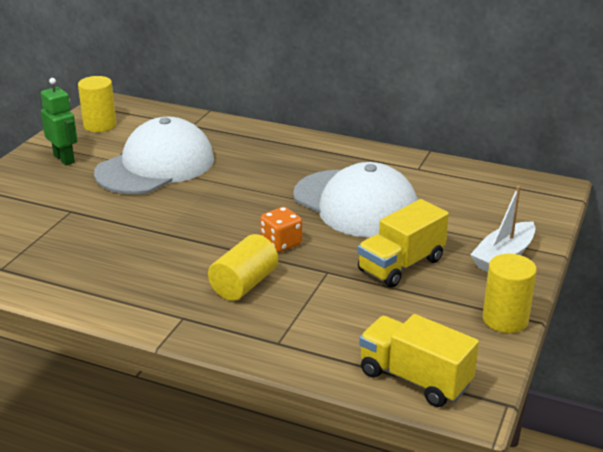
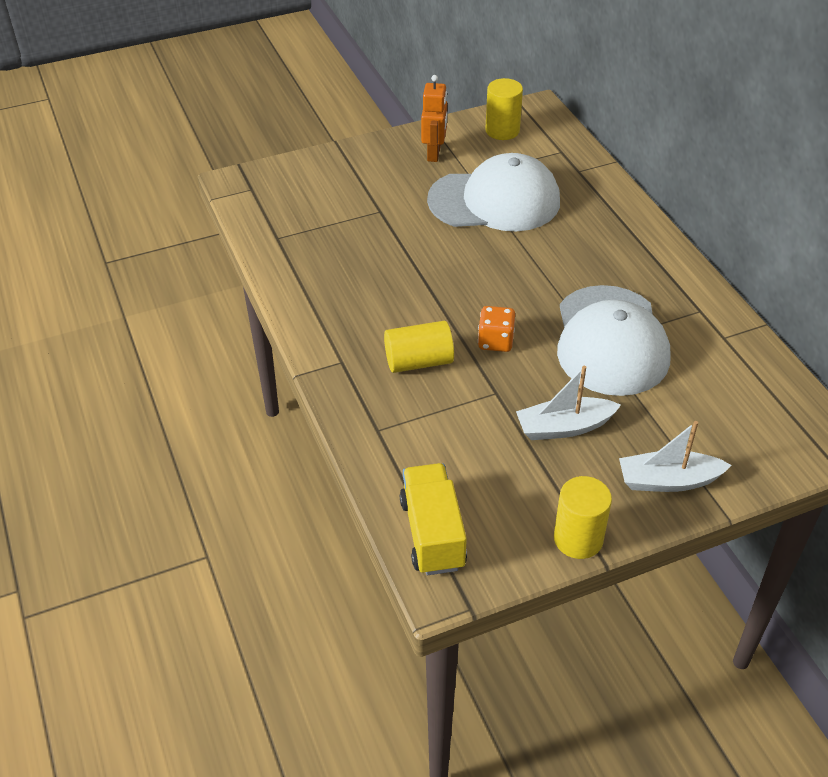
camera: 45 degrees right, 15 degrees up
green robot [41,78,78,165] -> orange robot [421,75,447,162]
yellow truck [358,199,449,287] -> white boat [516,366,621,440]

